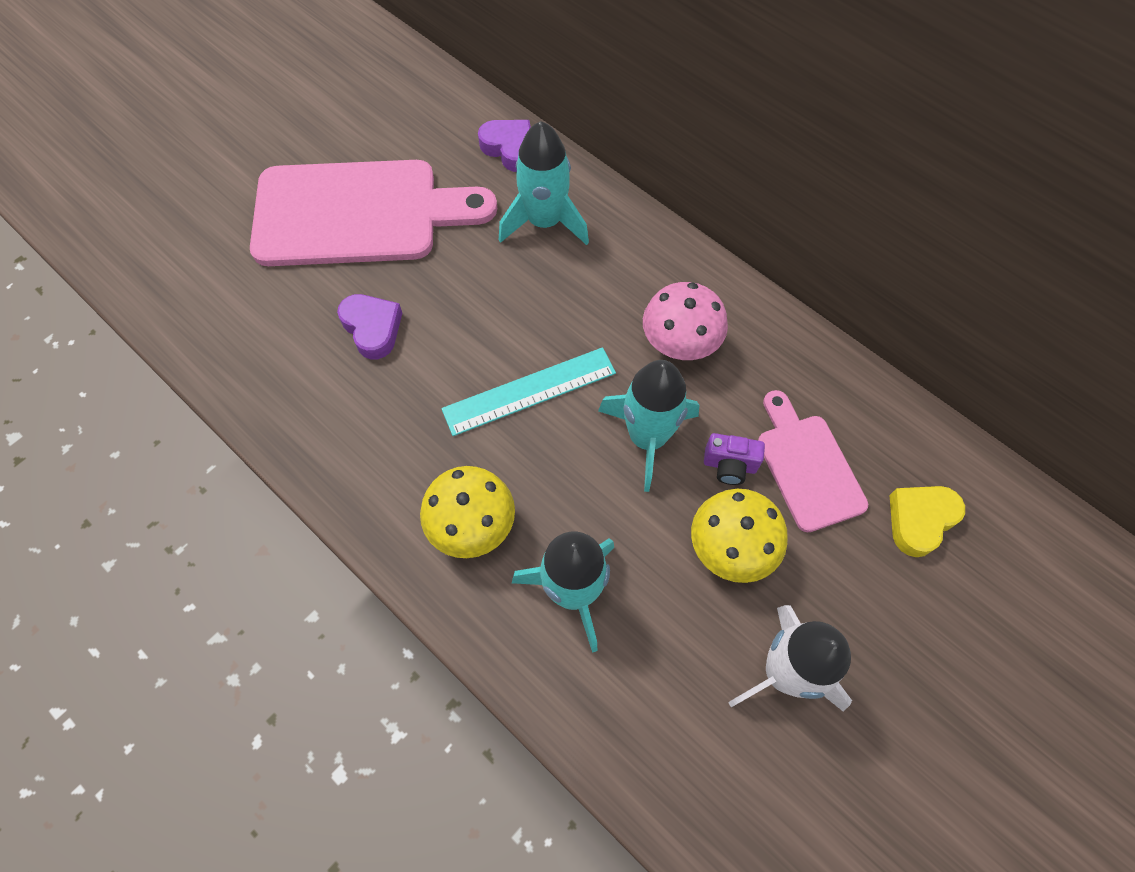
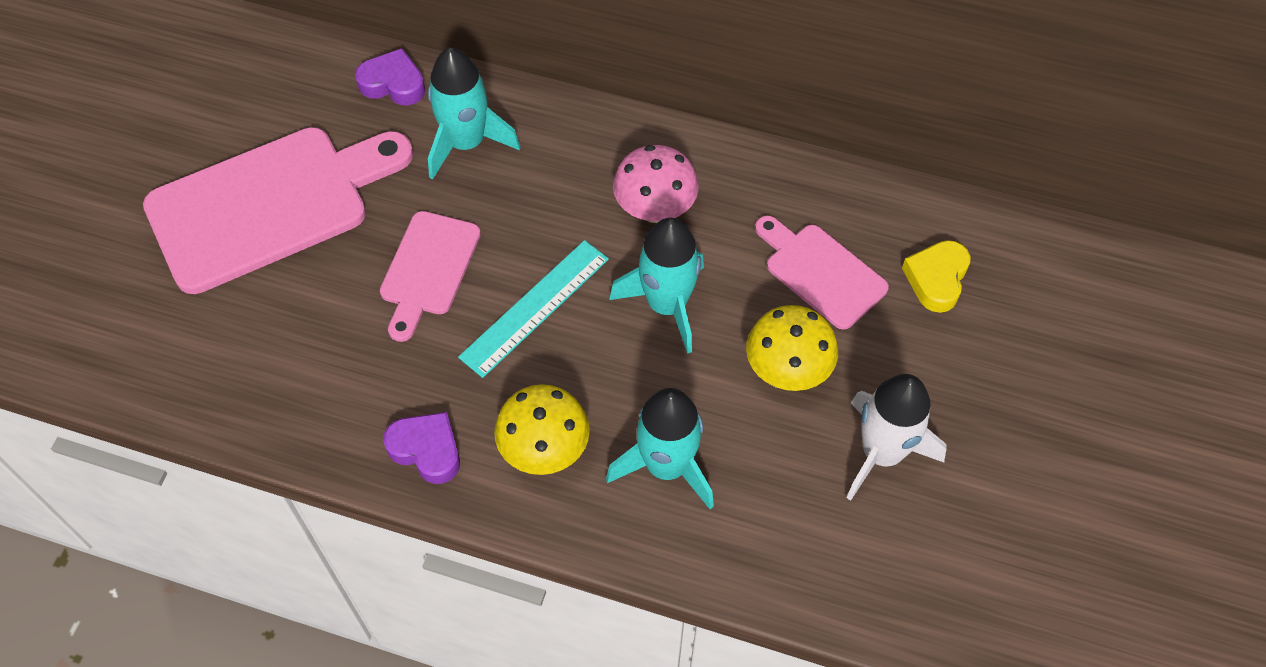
camera: 25 degrees left, 5 degrees down
purple heart [337,294,402,359] -> purple heart moved to [383,412,460,484]
purple camera [704,433,765,485] -> none
none -> pink cutting board [380,211,481,342]

